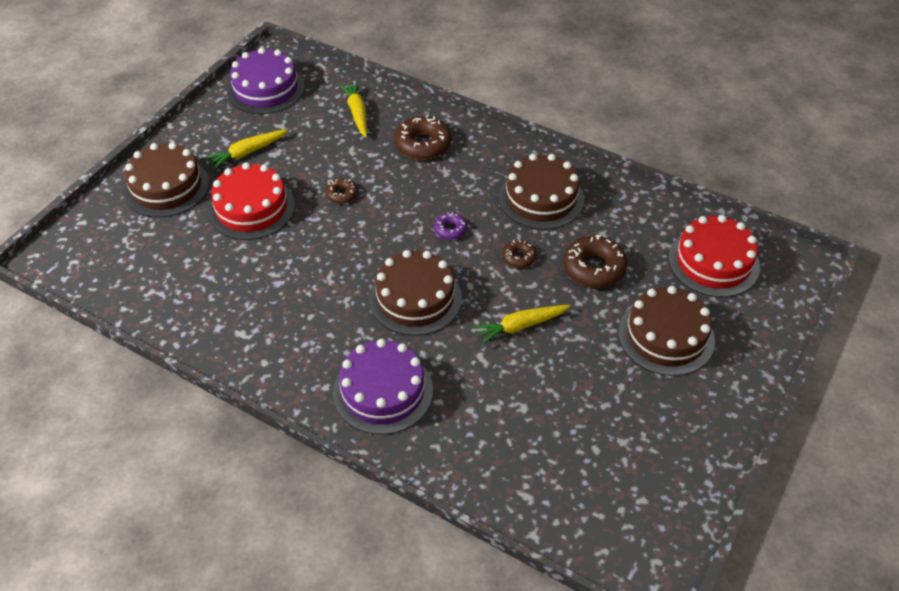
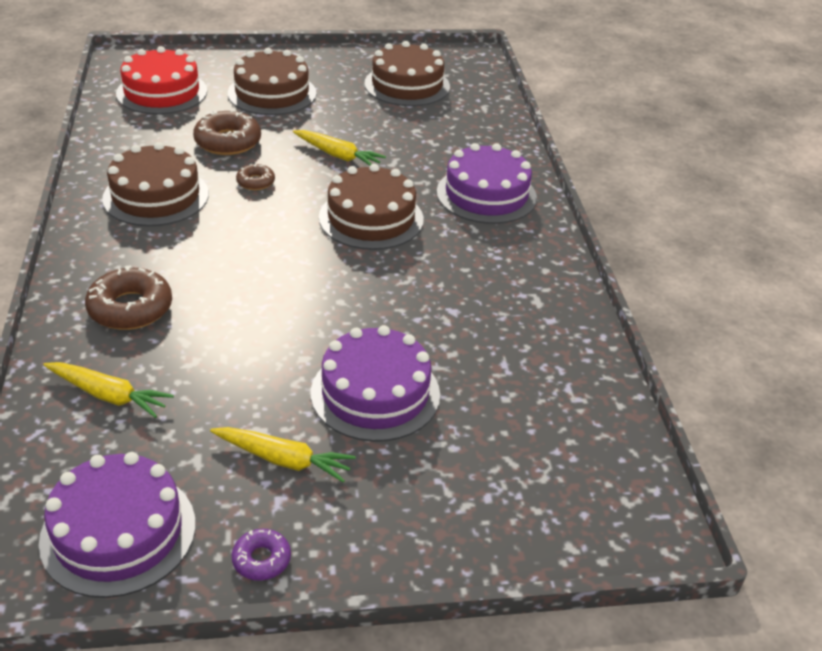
camera: 130 degrees left, 10 degrees down
brown cake [123,142,209,218] -> brown cake moved to [364,41,450,106]
red cake [208,162,295,240] -> purple cake [311,325,440,442]
brown donut [325,178,358,204] -> none
yellow carrot [339,81,367,137] -> yellow carrot turned 105 degrees counterclockwise [43,362,174,418]
purple donut [434,212,467,240] -> purple donut moved to [231,529,291,581]

